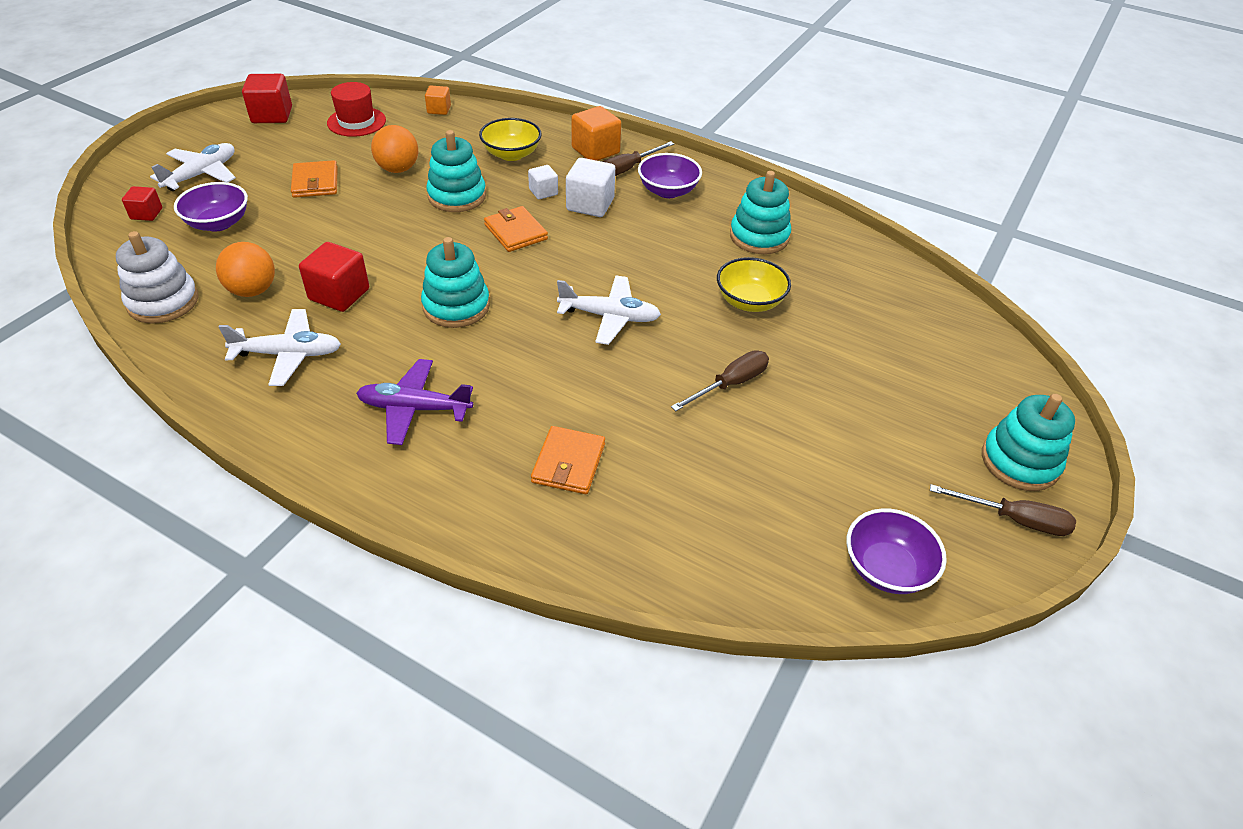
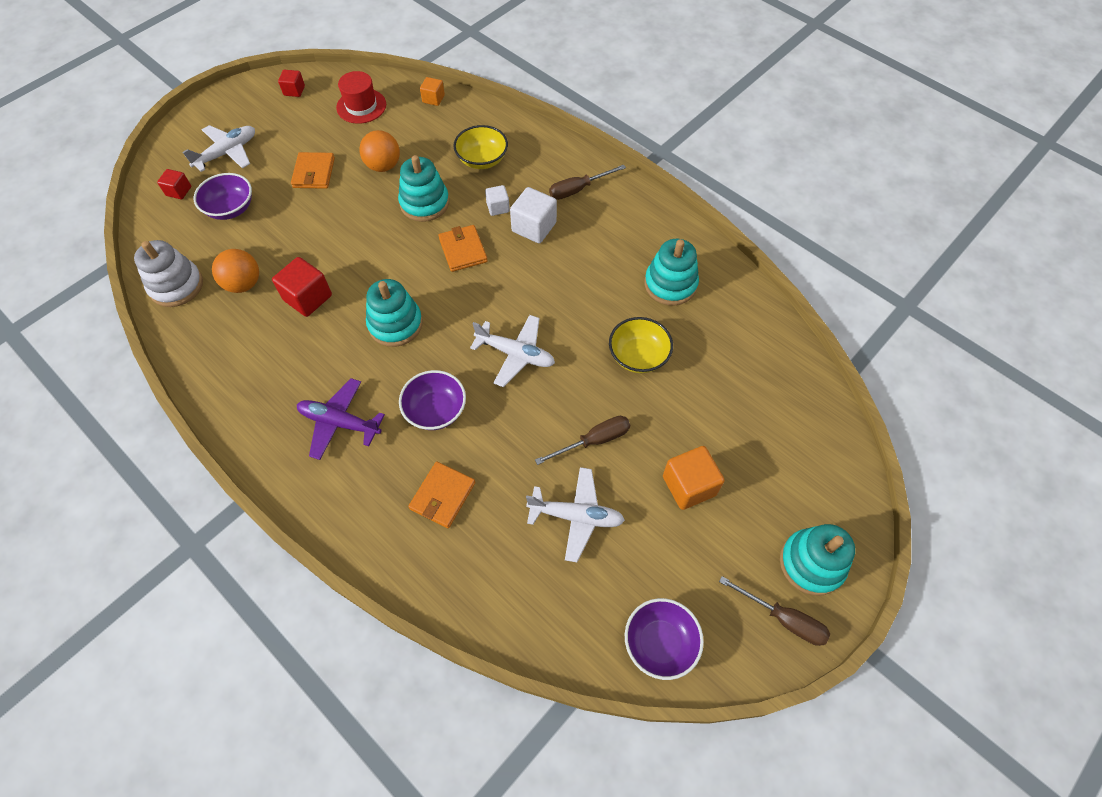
camera: 15 degrees right, 15 degrees up
white plane [219,309,341,386] -> white plane moved to [526,467,625,562]
red cube [242,74,292,123] -> red cube [278,70,305,97], size x0.59
orange cube [571,106,621,161] -> orange cube moved to [663,446,725,510]
purple bowl [638,153,702,198] -> purple bowl moved to [399,370,466,430]

